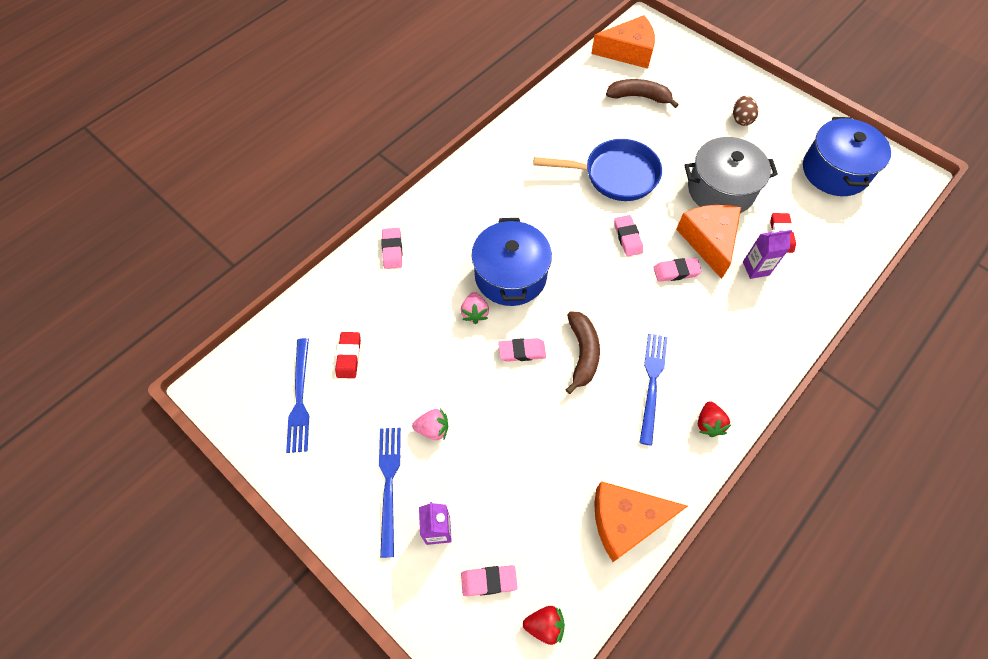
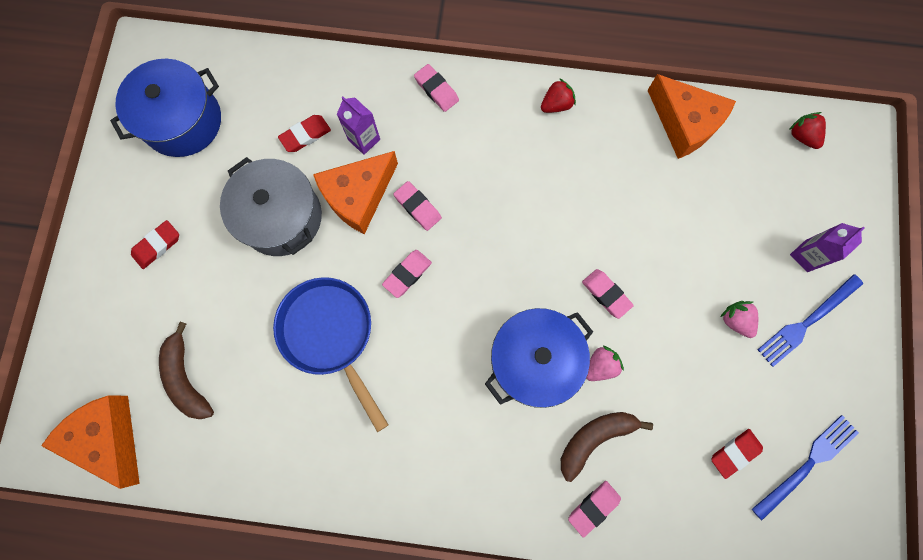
camera: 125 degrees left, 15 degrees up
pink eraser [461,565,518,596] -> pink eraser moved to [414,64,459,112]
brown banana [566,311,600,394] -> brown banana moved to [561,412,653,482]
blue fork [640,333,667,446] -> none
brown egg [733,96,758,126] -> red eraser [131,220,179,269]

